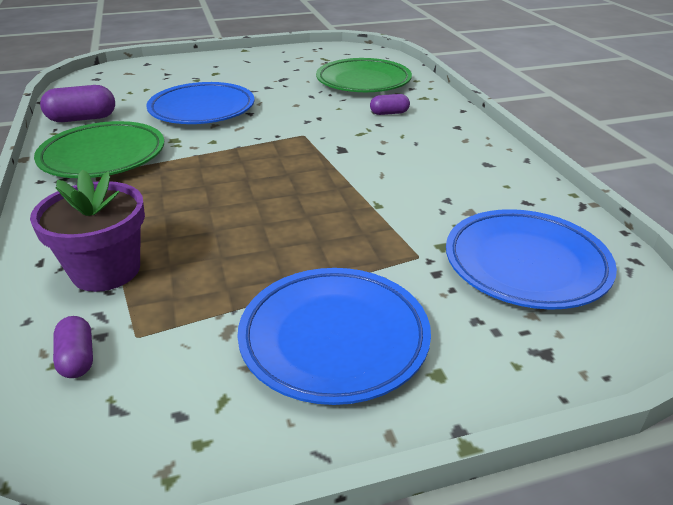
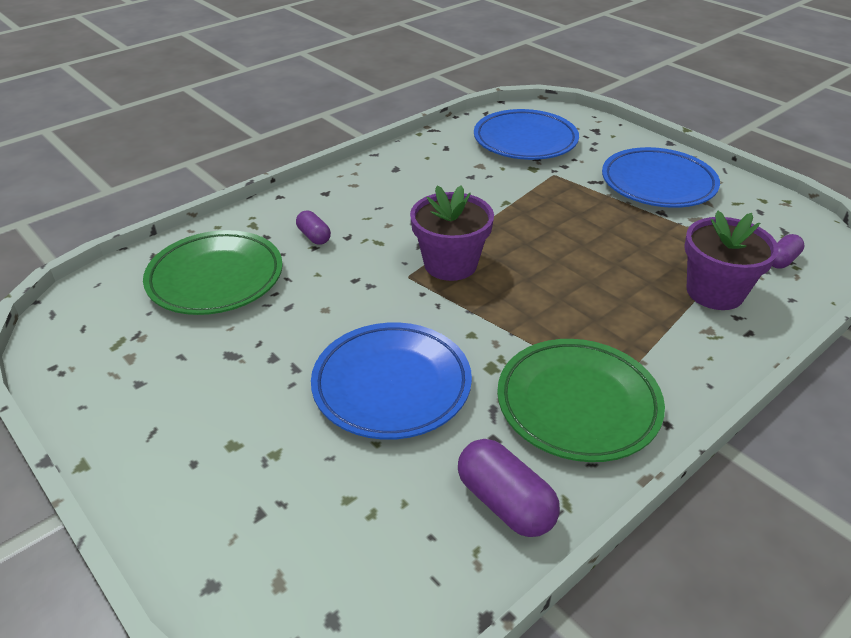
camera: 115 degrees left, 5 degrees up
none -> purple flower pot [410,186,494,281]

